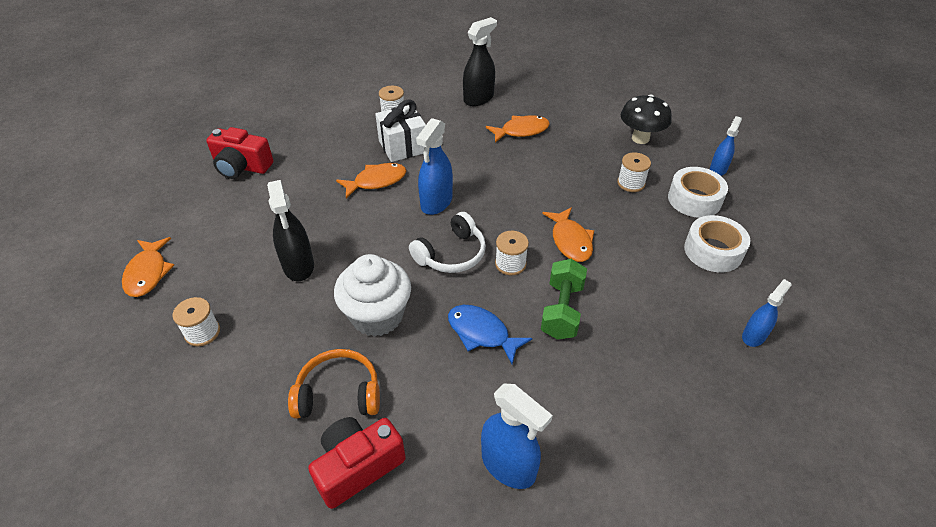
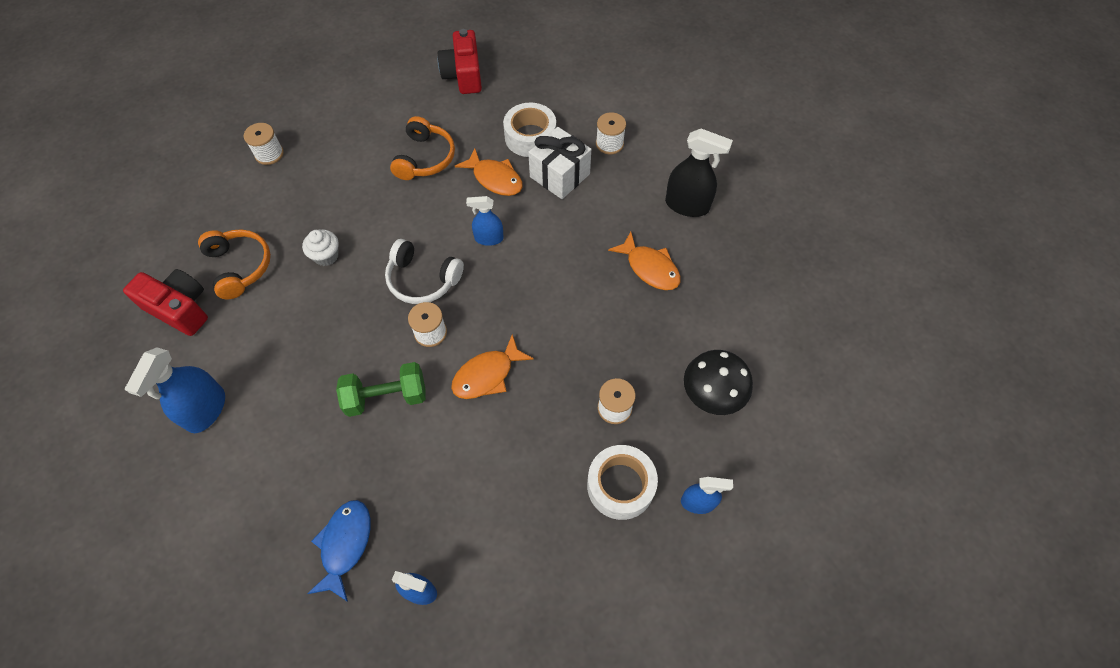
camera: 65 degrees right, 15 degrees up
orange fish [122,237,174,297] -> none
black spray bottle [267,180,314,281] -> none
white cupcake [334,254,411,337] -> white cupcake [302,229,339,266], size x0.52
blue spray bottle [416,118,453,215] -> blue spray bottle [466,196,504,246], size x0.62
blue fish [448,305,532,364] -> blue fish moved to [307,500,371,602]
white tape [684,215,750,272] -> white tape moved to [503,103,556,157]
none -> orange headphones [390,116,455,180]

